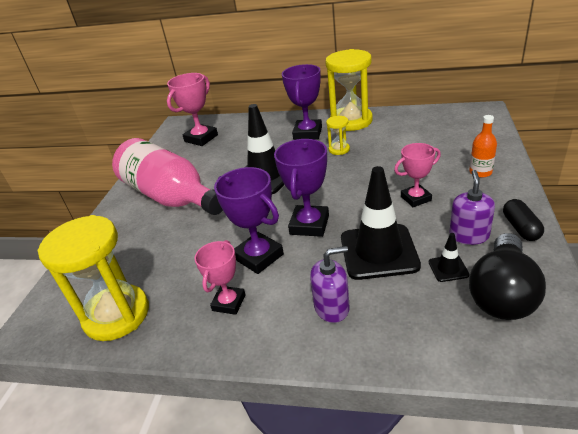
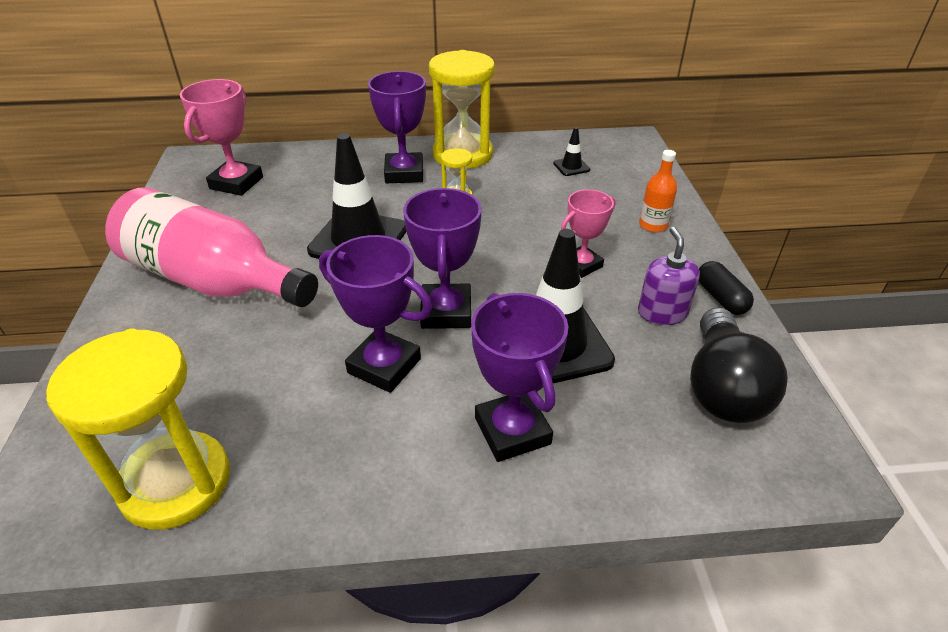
camera: 20 degrees left, 5 degrees up
pink trophy [194,240,246,315] -> none
purple soap dispenser [310,246,350,323] -> purple trophy [471,293,568,462]
black traffic cone [429,233,469,282] -> black traffic cone moved to [553,127,590,176]

